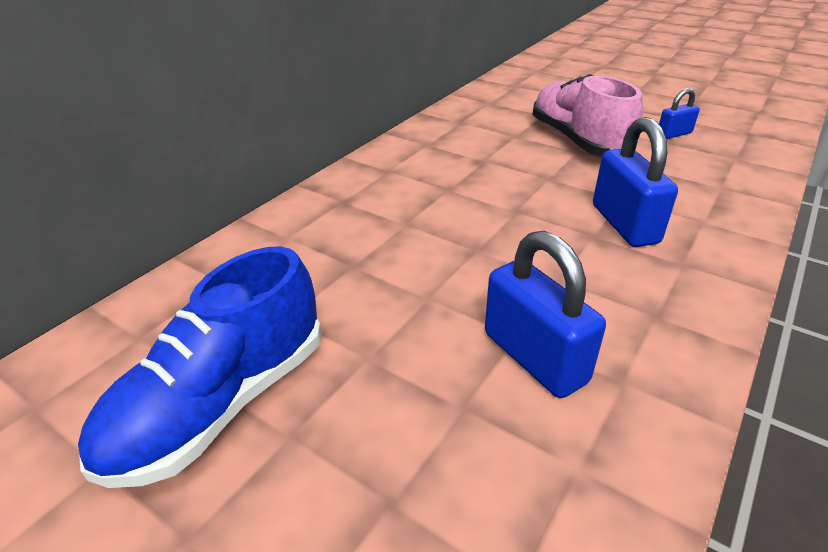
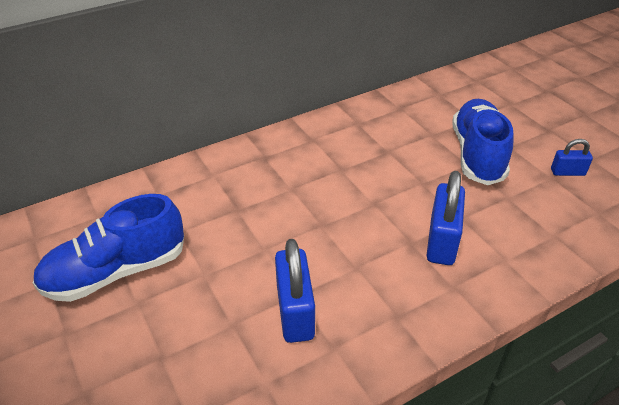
camera: 25 degrees right, 5 degrees up
pink shoe [533,74,643,157] -> blue shoe [452,99,513,185]

